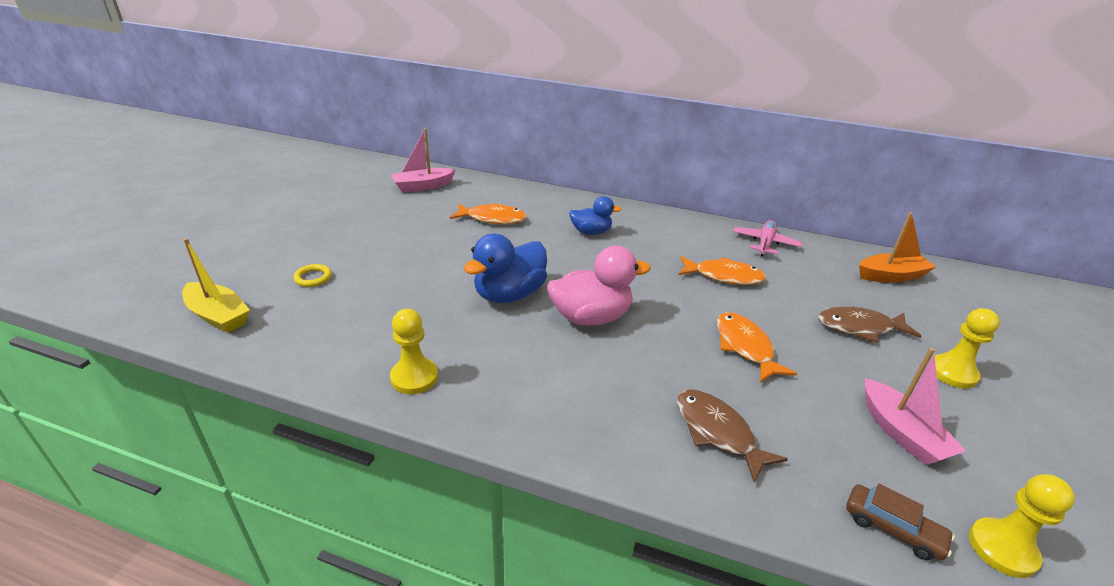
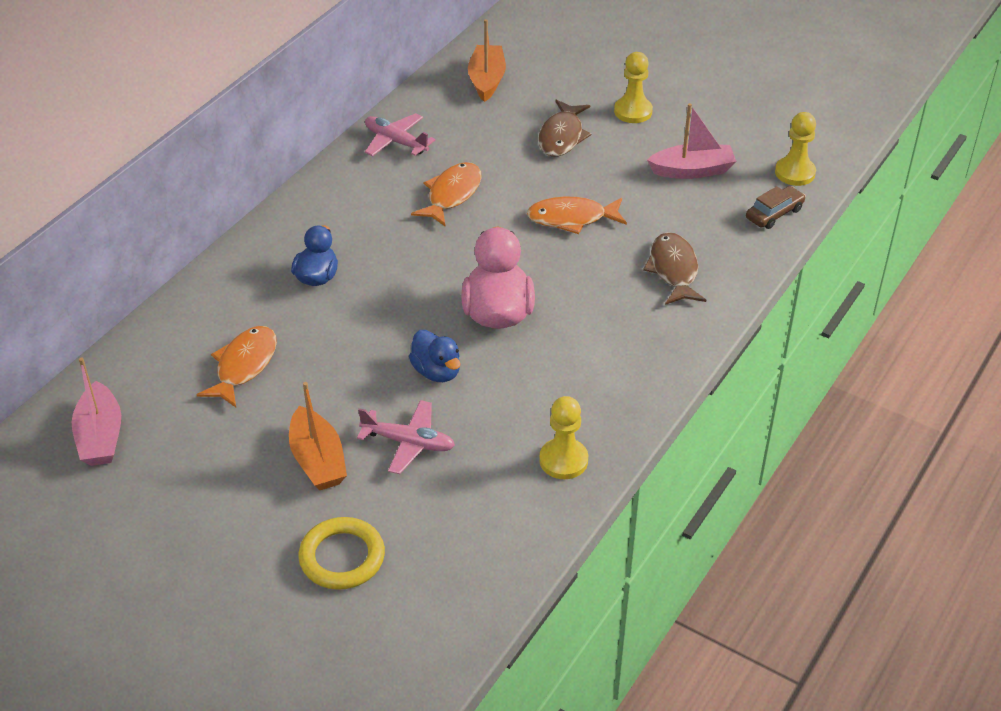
camera: 75 degrees left, 10 degrees up
yellow boat [182,238,250,333] -> none
yellow ring [293,264,332,287] -> yellow ring [298,517,385,590], size x1.73
blue duck [464,234,547,303] -> blue duck [409,330,461,382], size x0.62
brown fish [677,389,788,483] -> brown fish turned 105 degrees clockwise [643,232,706,305]
none -> orange boat [289,382,347,490]
none -> pink plane [357,400,455,474]

